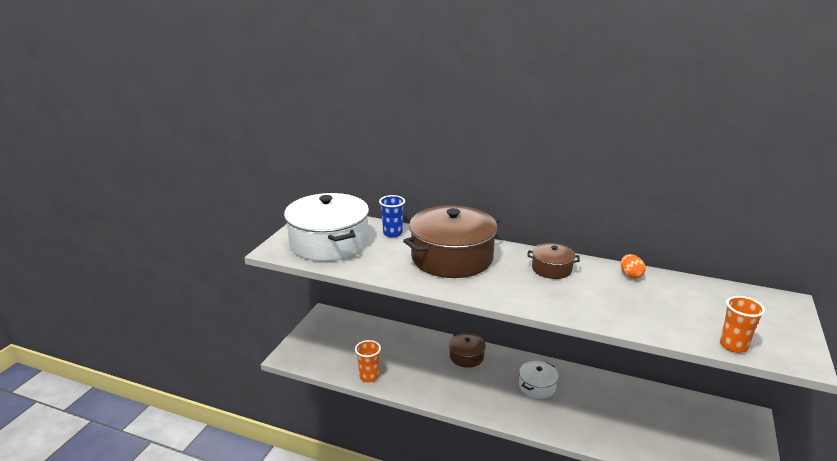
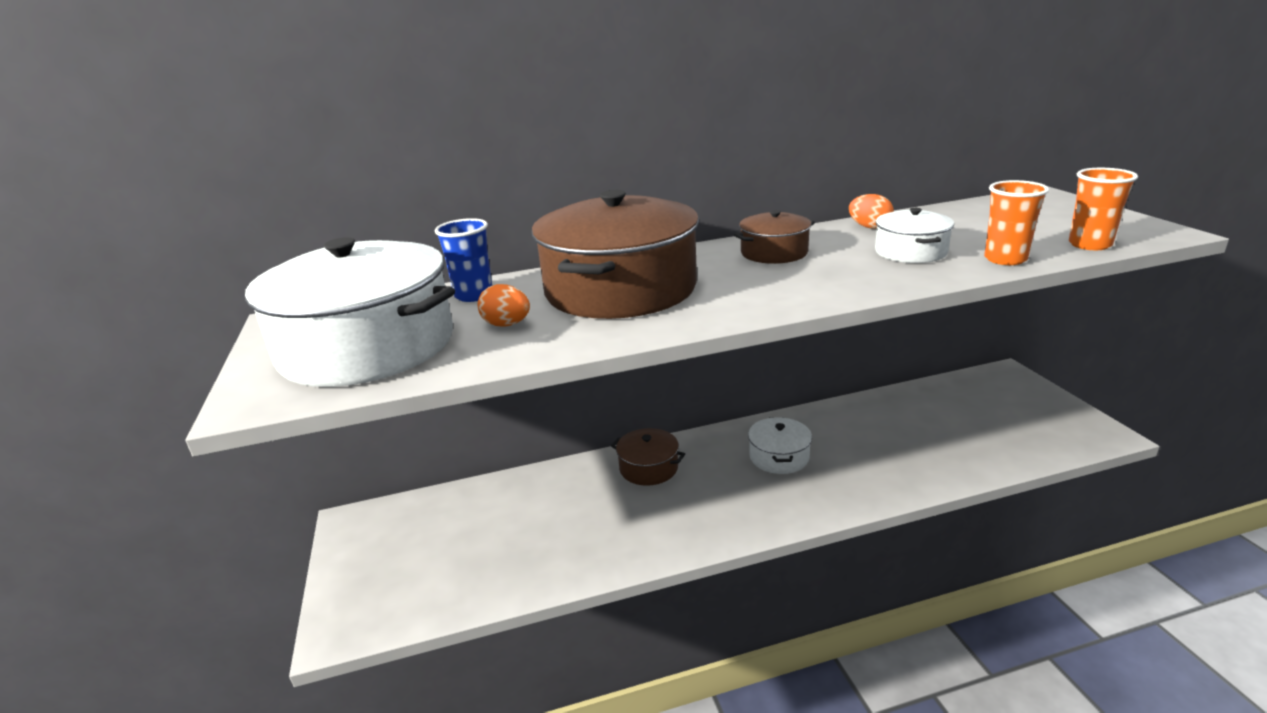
camera: 35 degrees left, 0 degrees up
orange cup [355,340,381,383] -> orange cup moved to [984,180,1049,265]
none -> orange egg [478,284,530,326]
none -> white pot [875,208,954,263]

